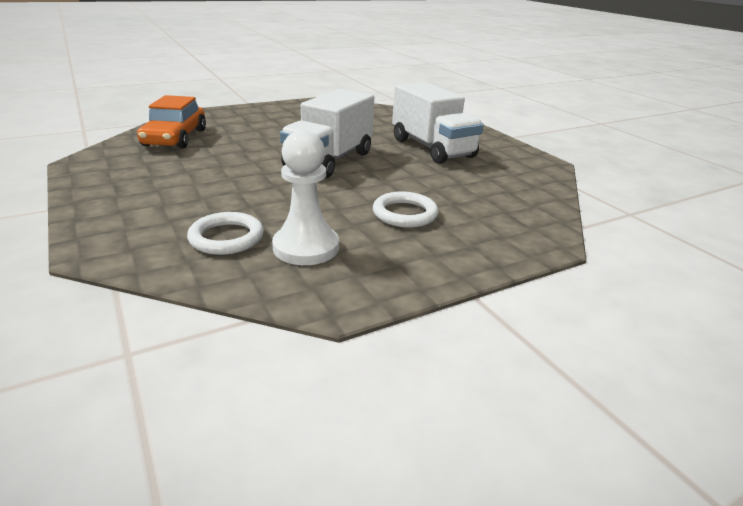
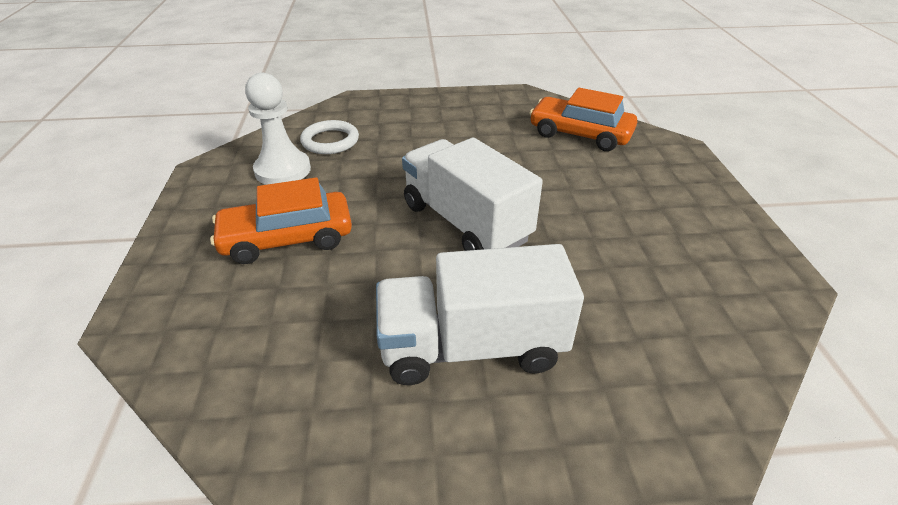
camera: 115 degrees right, 10 degrees up
white ring [373,191,438,228] -> orange car [210,177,352,264]

